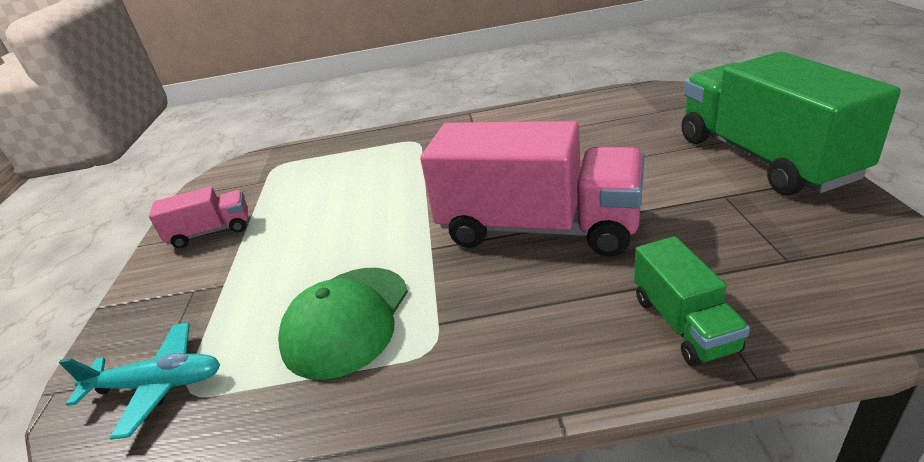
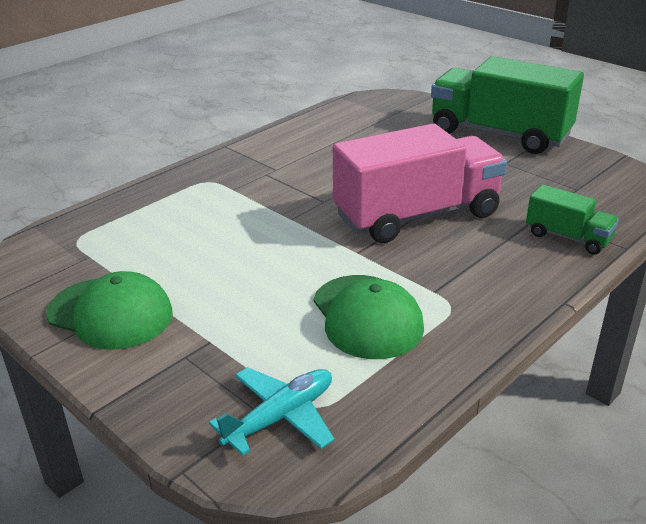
camera: 45 degrees left, 0 degrees up
pink truck [149,186,248,248] -> green cap [46,271,173,350]

